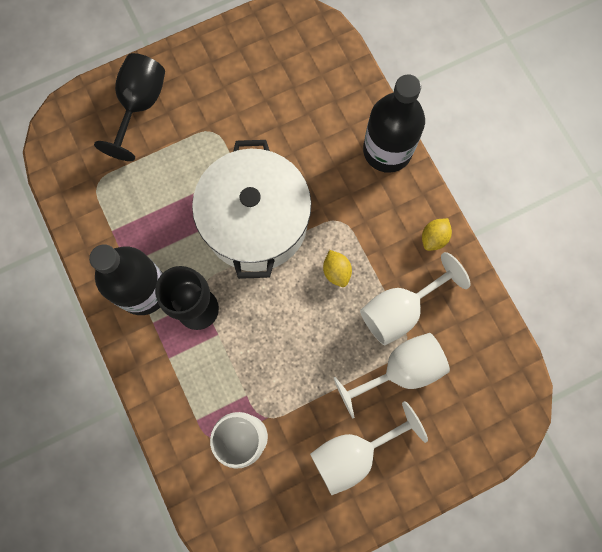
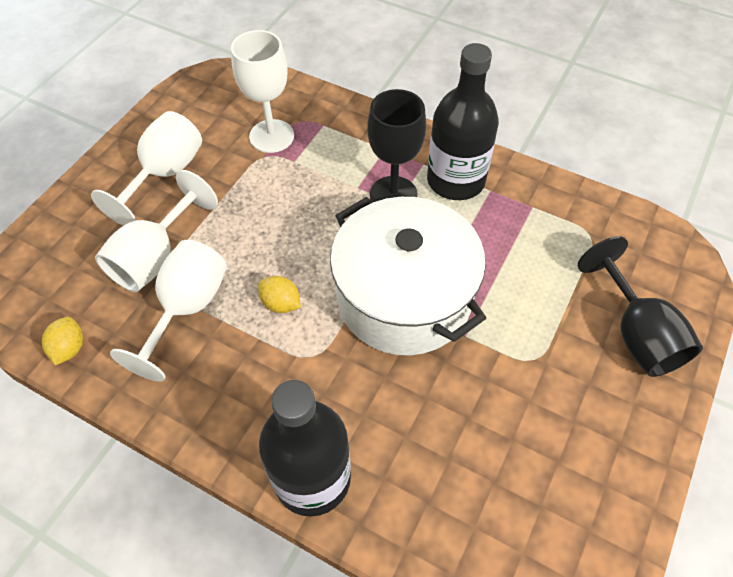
camera: 145 degrees right, 20 degrees down
yellow lemon [422,218,452,251] -> yellow lemon moved to [42,317,83,365]

